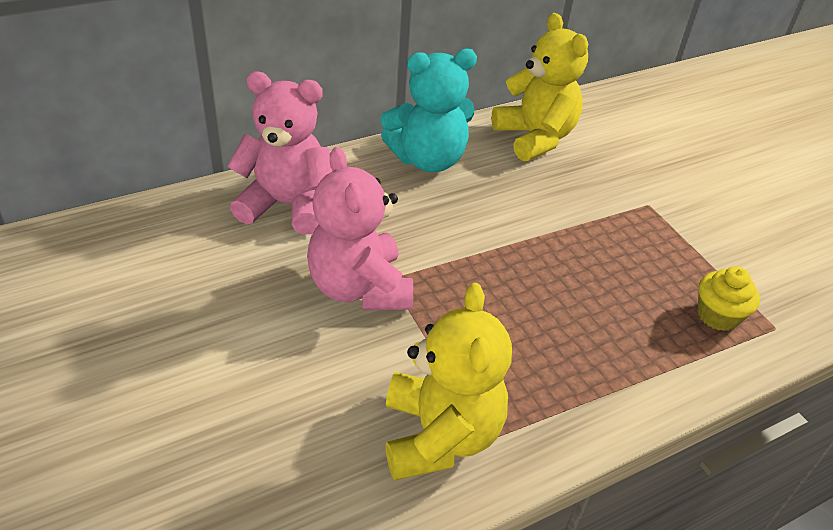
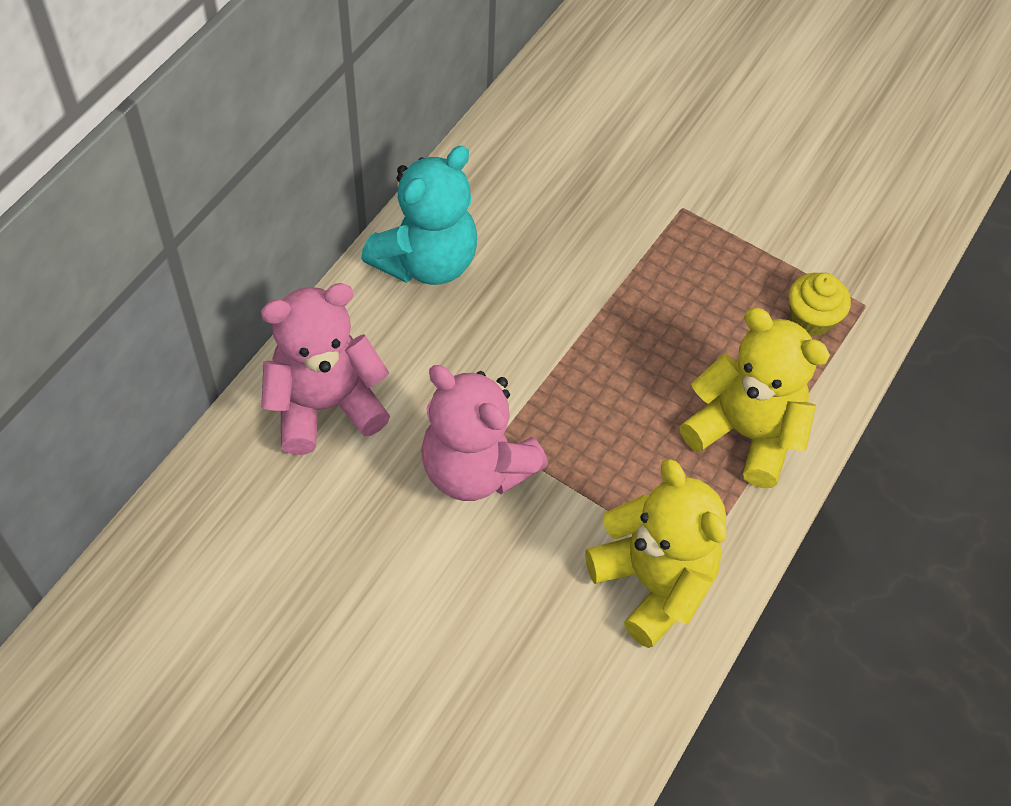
camera: 30 degrees left, 15 degrees up
yellow teddy bear [491,13,588,161] -> yellow teddy bear moved to [680,308,830,488]

